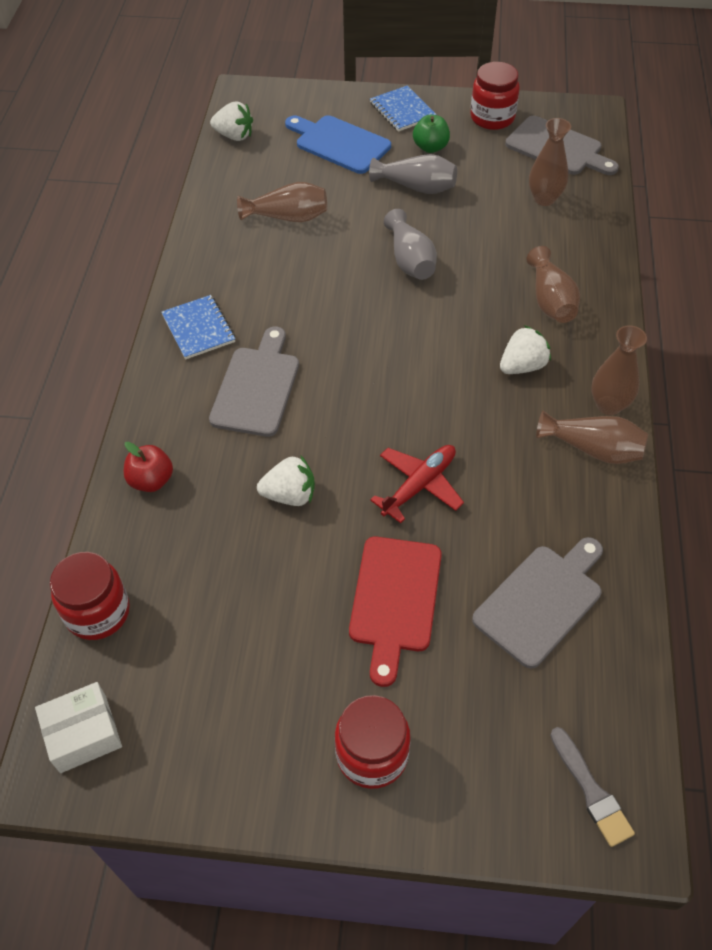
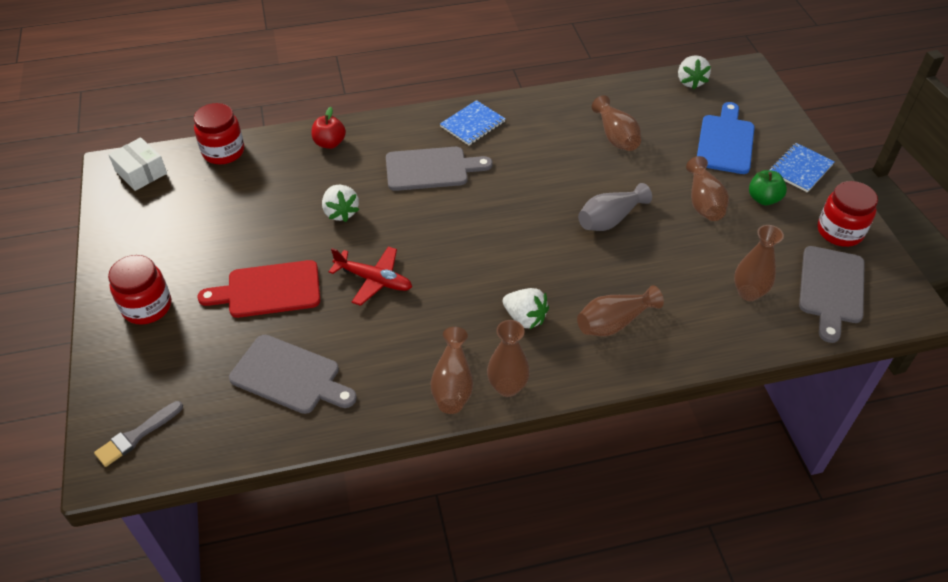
camera: 70 degrees right, 5 degrees down
grey vase [369,154,457,194] -> brown vase [686,156,729,221]

